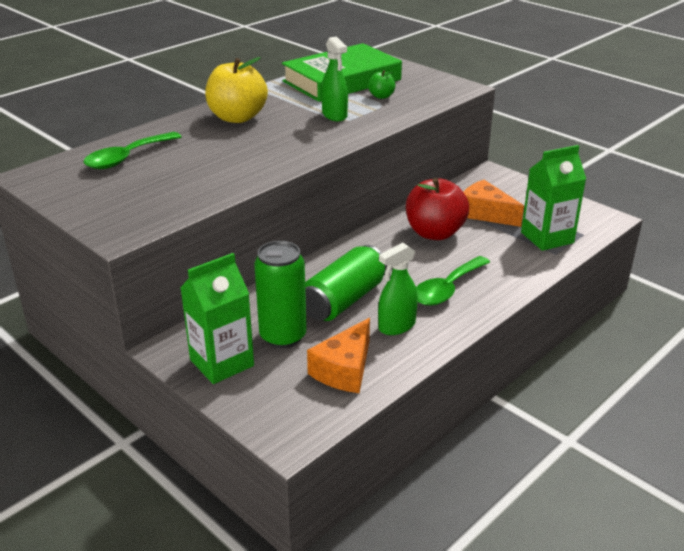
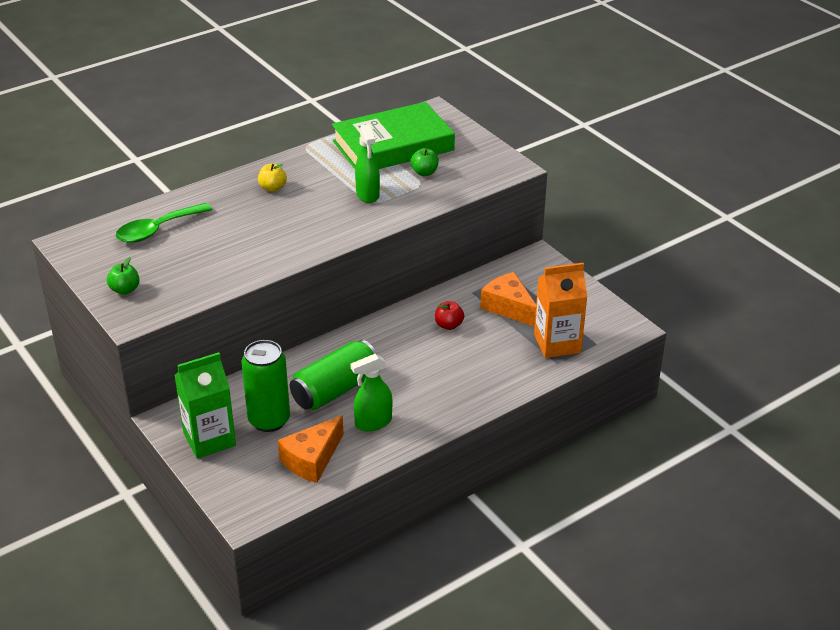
camera: 10 degrees right, 5 degrees up
yellow apple [205,57,268,123] -> yellow apple [258,164,287,192], size x0.47
red apple [406,178,469,240] -> red apple [435,301,464,330], size x0.47
green spoon [416,256,490,306] -> none
green carton [521,145,586,251] -> orange carton [534,263,588,358]
none -> green apple [107,257,139,295]

